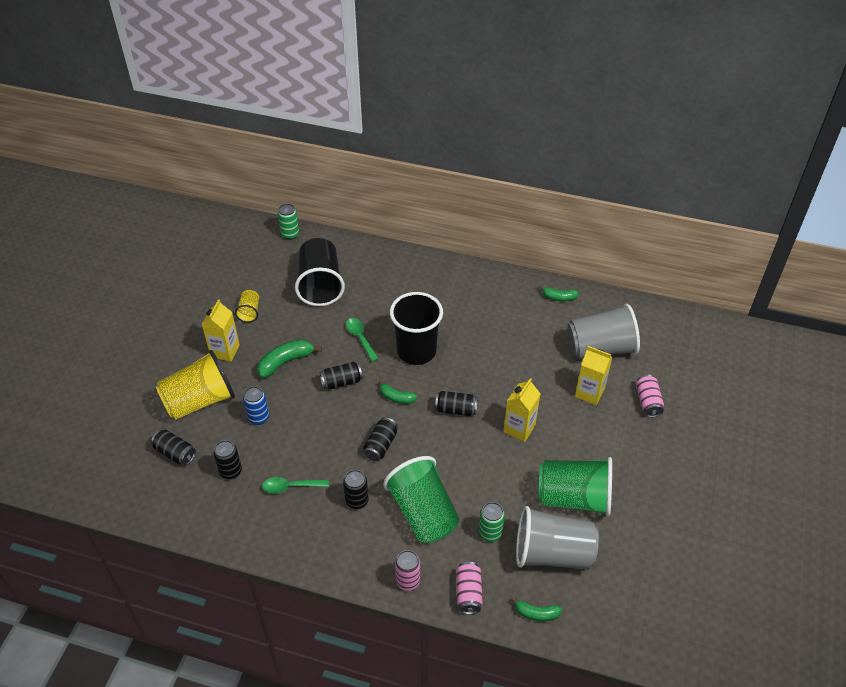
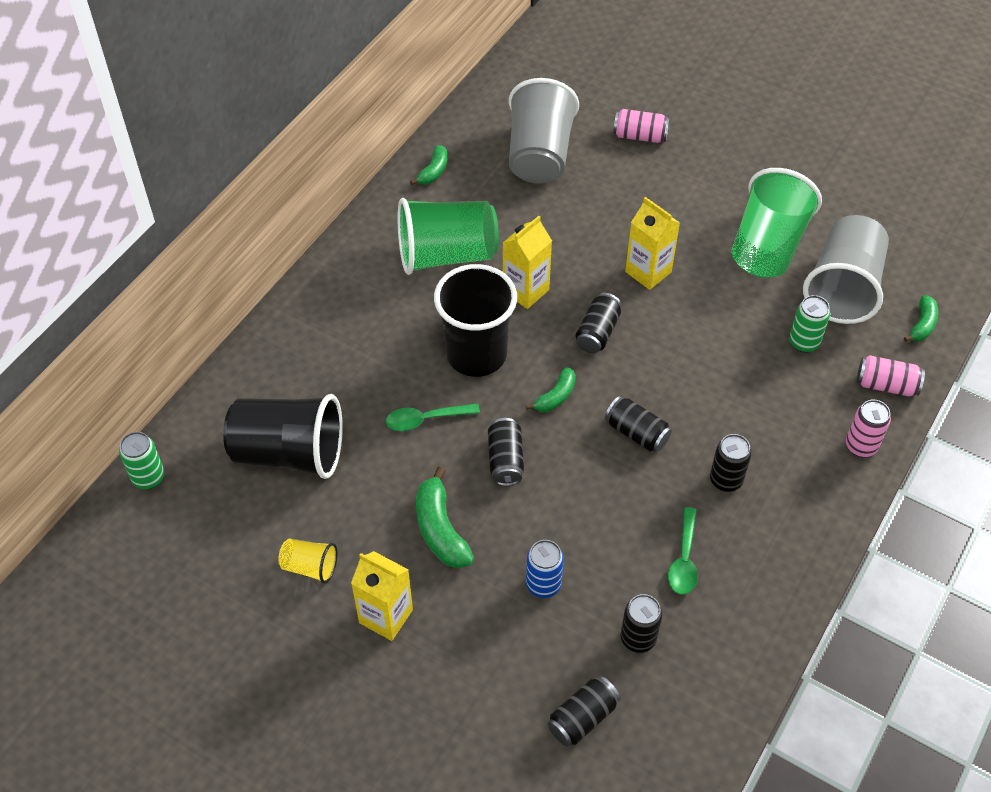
camera: 75 degrees left, 5 degrees up
yellow cup [156,350,235,419] -> none
green cup [383,456,459,543] -> green cup moved to [397,198,499,275]
yellow carton [575,346,612,405] -> yellow carton moved to [503,216,552,309]

